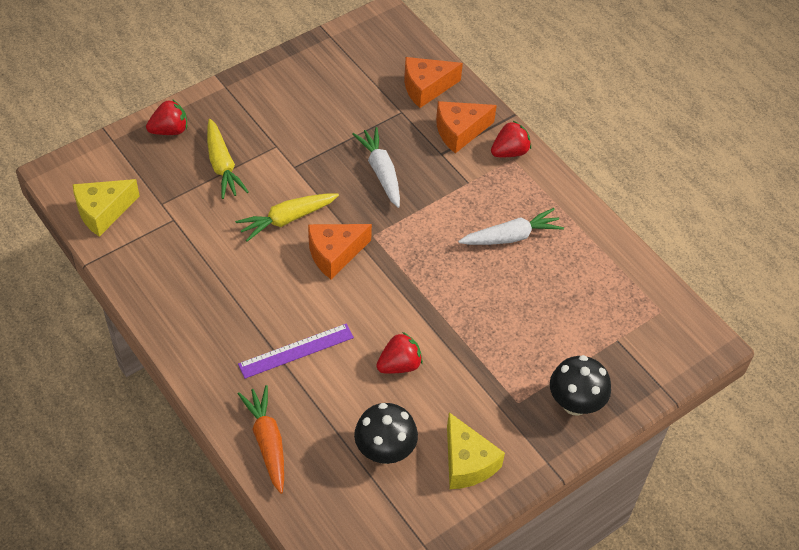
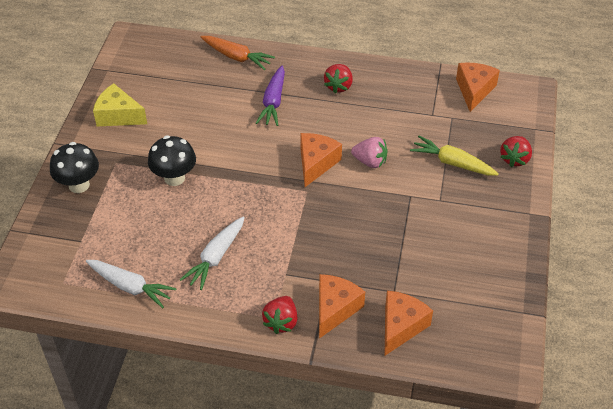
camera: 140 degrees right, 5 degrees down
yellow cheese [73,179,140,237] -> orange cheese [456,62,500,112]
yellow carrot [235,193,339,242] -> pink strawberry [351,137,388,168]
purple ruler [238,323,354,379] -> purple carrot [256,66,285,126]
white carrot [352,127,400,208] -> white carrot moved to [86,260,177,308]
black mushroom [354,403,418,464] -> black mushroom moved to [148,135,196,186]
red strawberry [376,332,423,374] -> red strawberry moved to [324,64,353,94]

